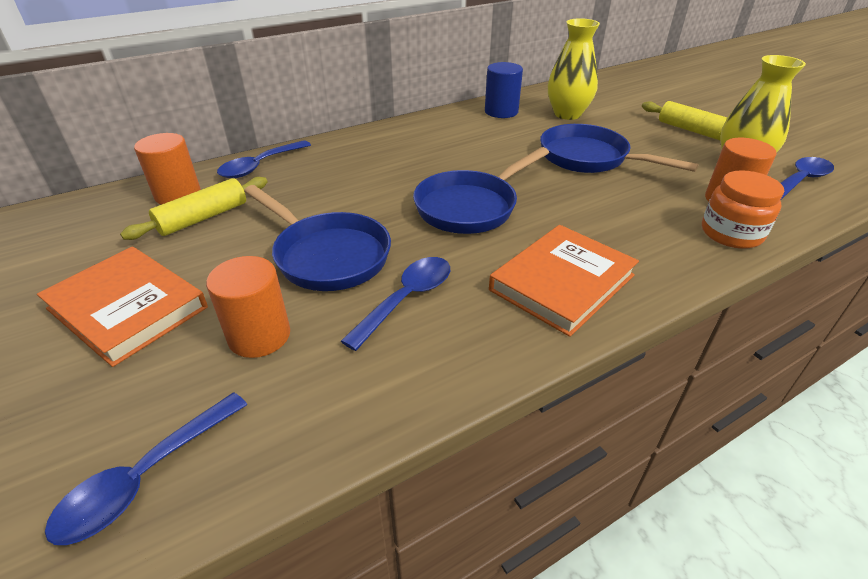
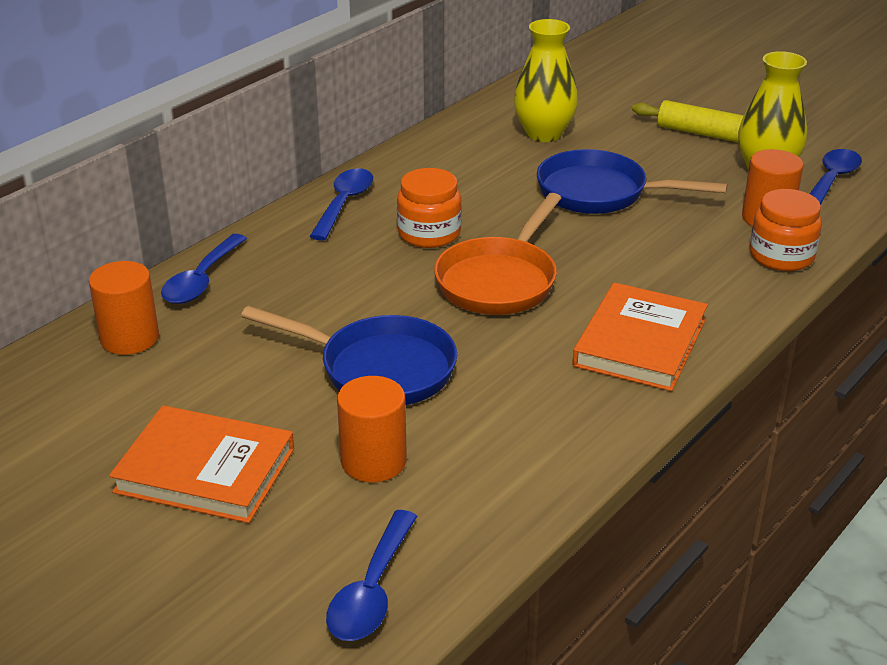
camera: 20 degrees left, 5 degrees down
yellow rolling pin [120,177,268,240] -> none
blue spoon [341,257,450,351] -> blue spoon moved to [309,168,373,241]
blue pan [413,147,549,234] -> orange pan [434,193,561,315]
blue cylinder [485,62,523,118] -> none
none -> orange jar [397,168,462,248]

